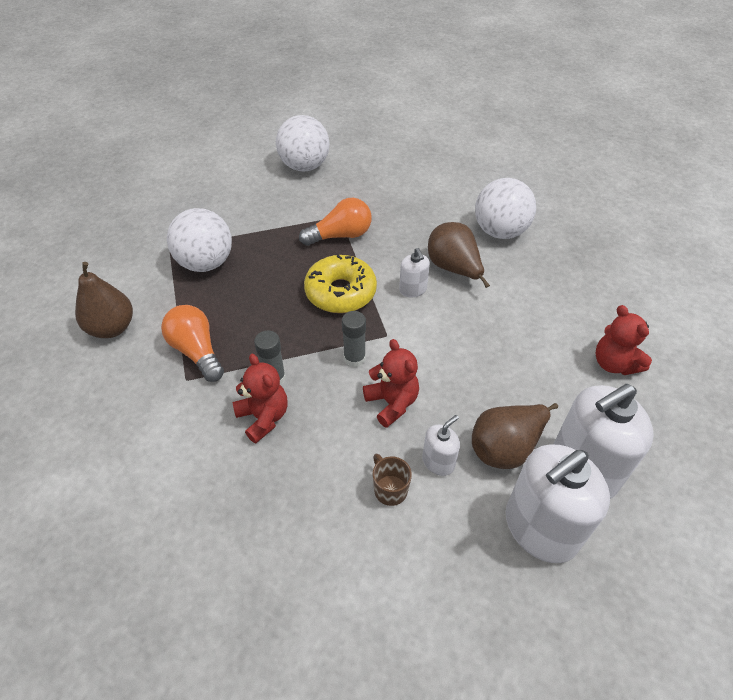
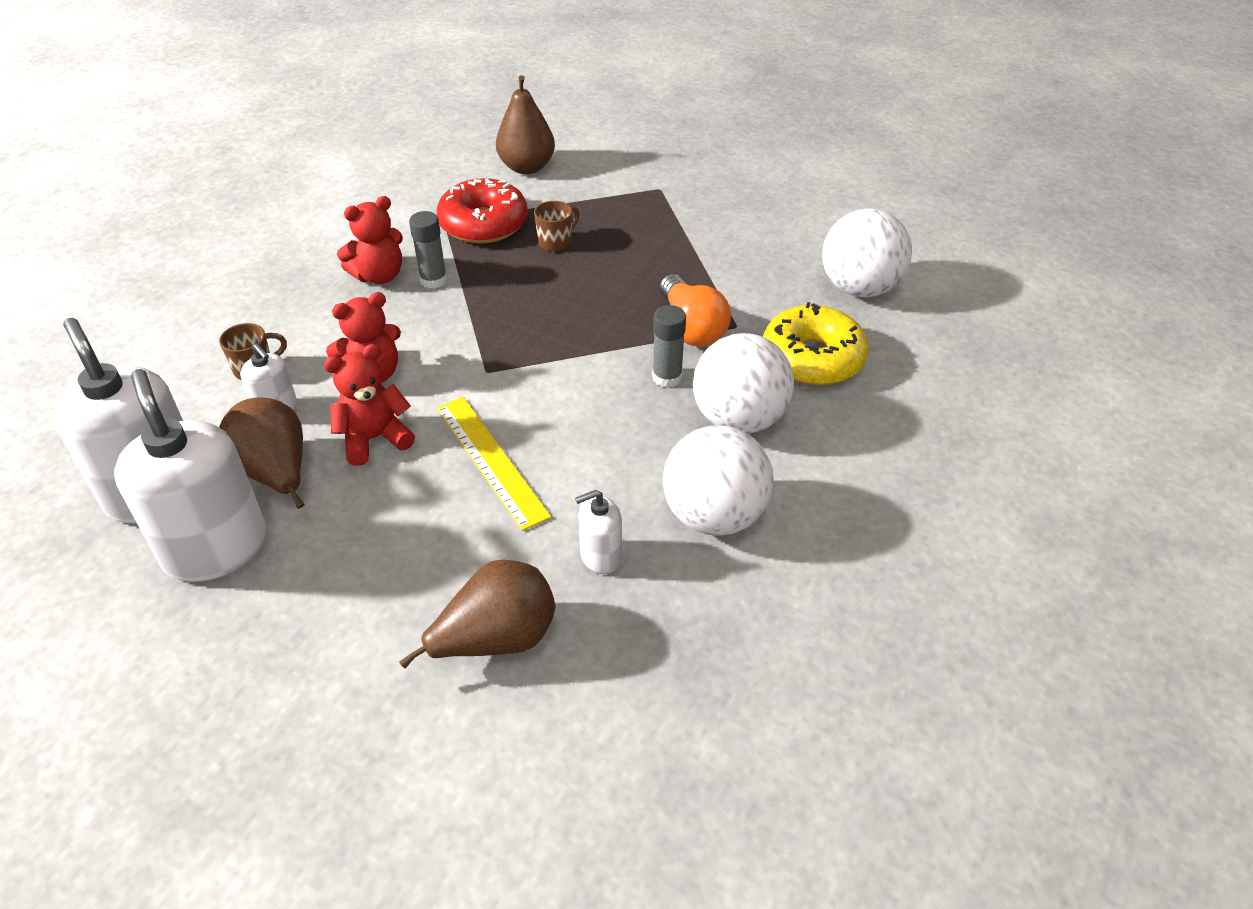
camera: 90 degrees right, 5 degrees down
orange light bulb [161,305,224,382] -> red donut [437,178,528,244]
white ball [167,208,232,272] -> white ball moved to [693,333,794,434]
yellow donut [304,255,377,313] -> yellow donut moved to [763,302,869,386]
grey glue stick [342,311,366,367] -> grey glue stick moved to [652,305,686,387]
white soap dispenser [399,248,430,297] -> white soap dispenser moved to [575,490,622,574]
brown pear [428,222,490,288] -> brown pear moved to [399,560,556,668]
red teddy bear [596,305,652,375] -> red teddy bear moved to [324,344,415,466]
none -> yellow ruler [436,397,551,531]
none -> brown mug [534,201,580,252]

